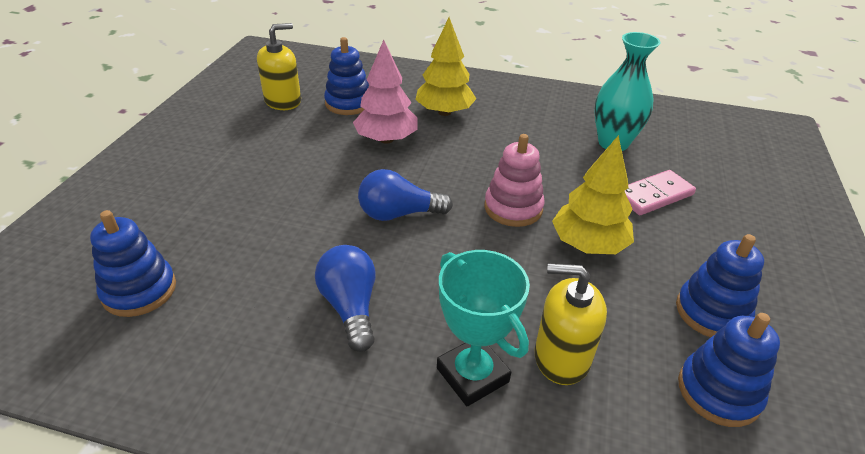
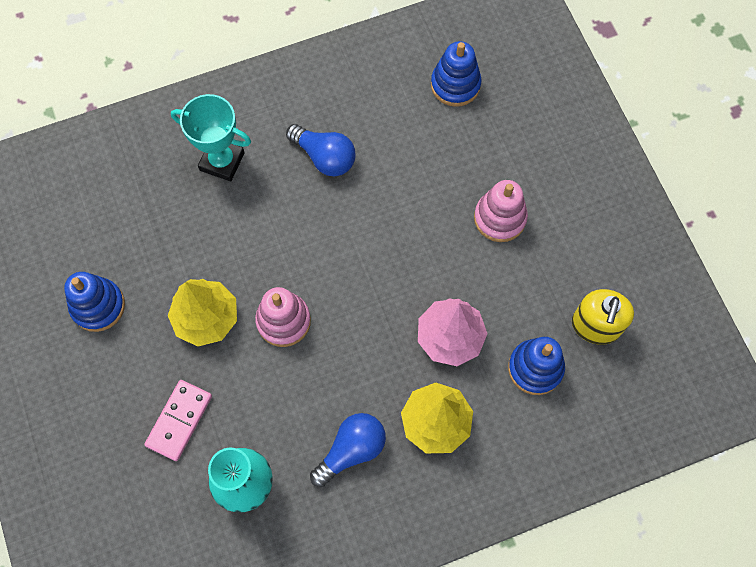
camera: 145 degrees right, 30 degrees up
blue light bulb [358,169,453,221] -> blue light bulb moved to [310,413,386,487]
yellow soap dispenser [535,264,607,385] -> none
blue stacking toy [678,313,780,427] -> none
none -> pink stacking toy [474,180,528,242]

